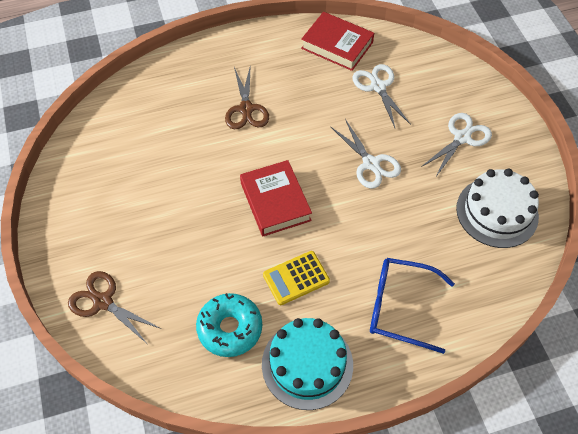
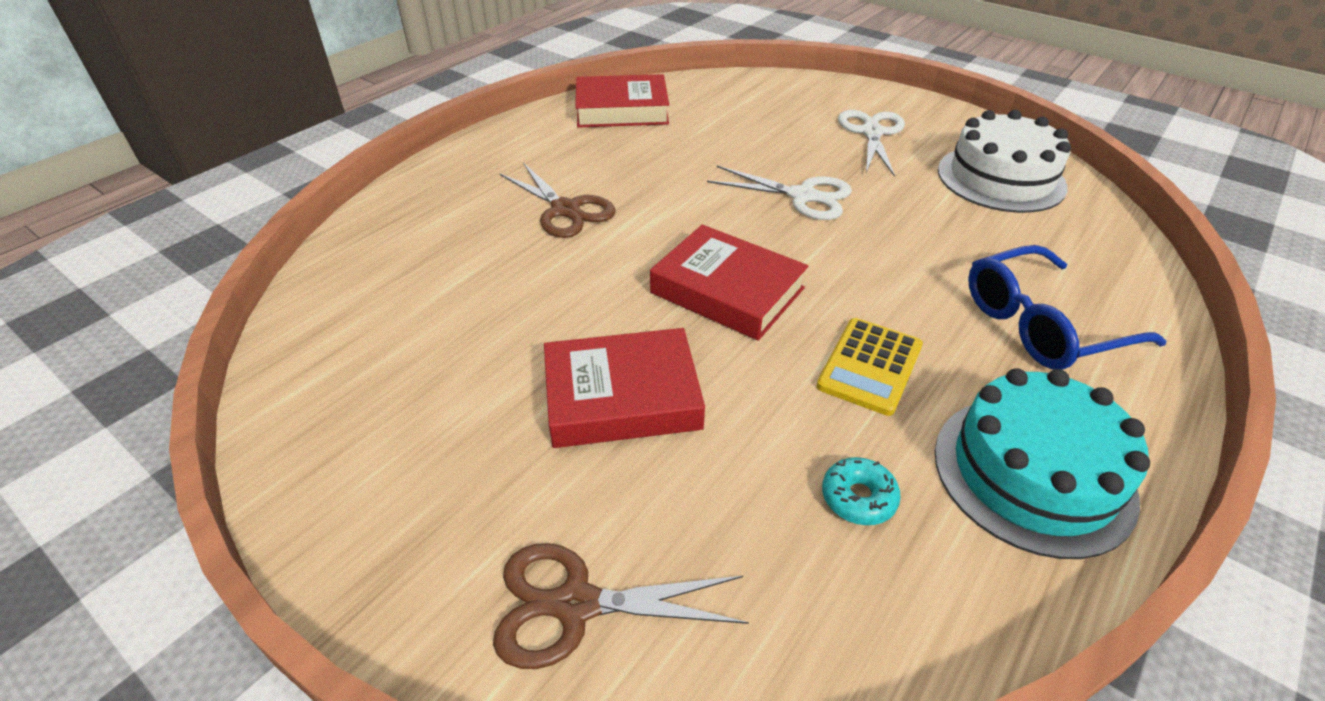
camera: 35 degrees left, 15 degrees down
turquoise donut [196,293,262,357] -> turquoise donut [822,457,901,525], size x0.52
white scissors [352,64,411,128] -> none
none -> red book [544,328,705,448]

